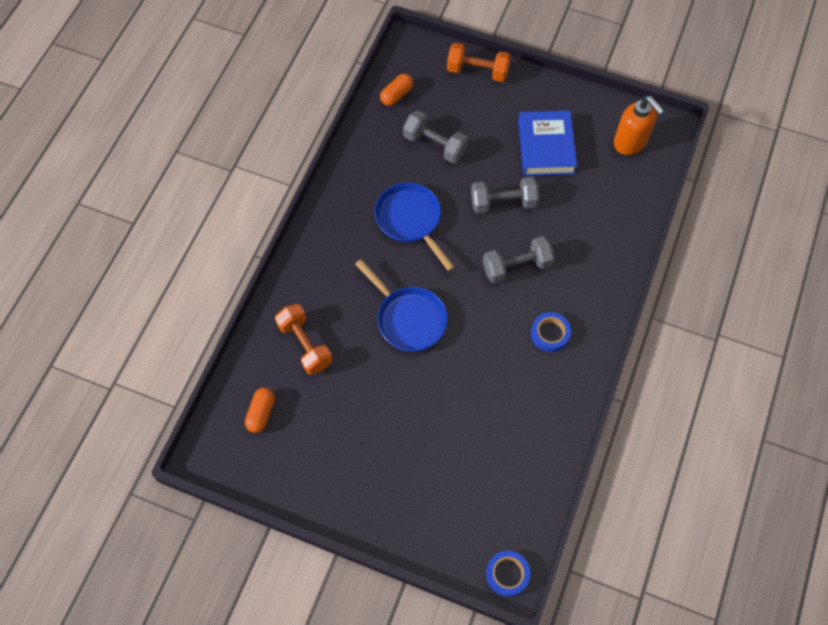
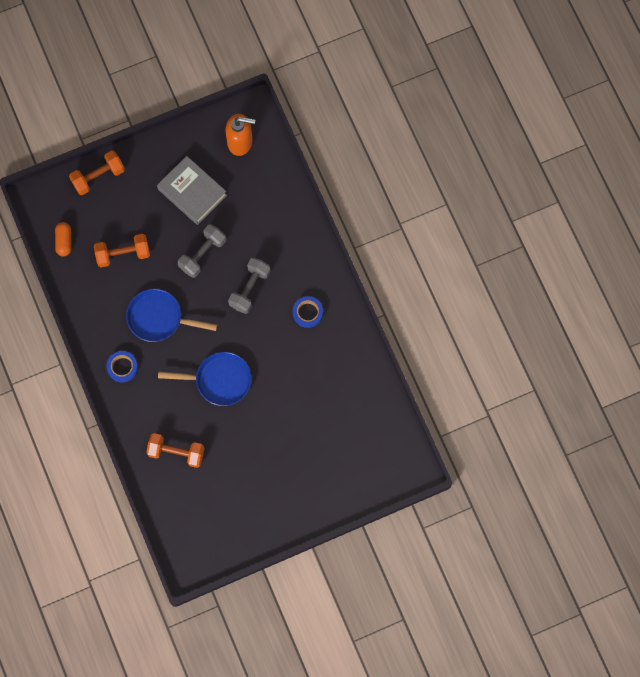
camera: 45 degrees left, 10 degrees up
orange capsule [245,387,275,433] -> none
grey dumbbell [403,111,468,163] -> orange dumbbell [94,234,150,267]
blue tape [486,551,530,597] -> blue tape moved to [106,351,138,383]
blue book [518,110,577,176] -> grey book [157,156,227,225]

